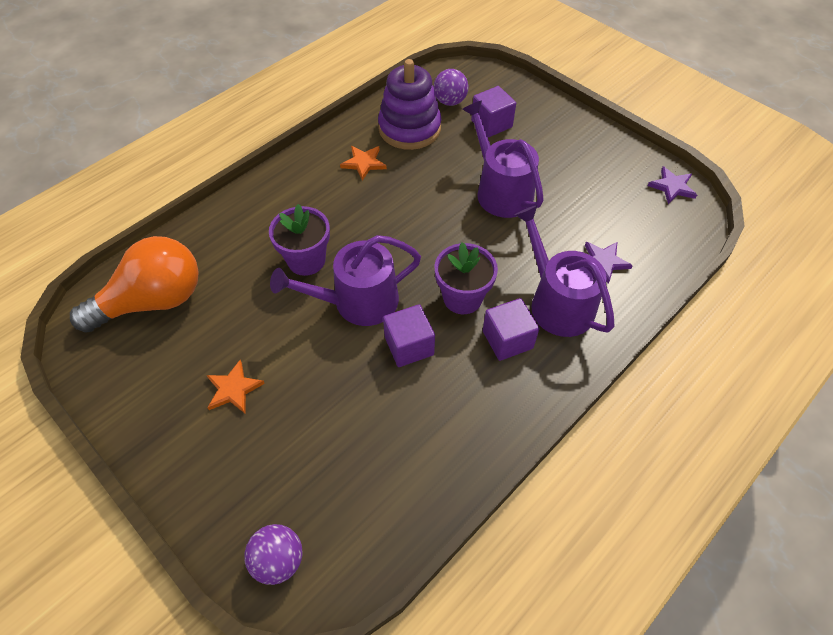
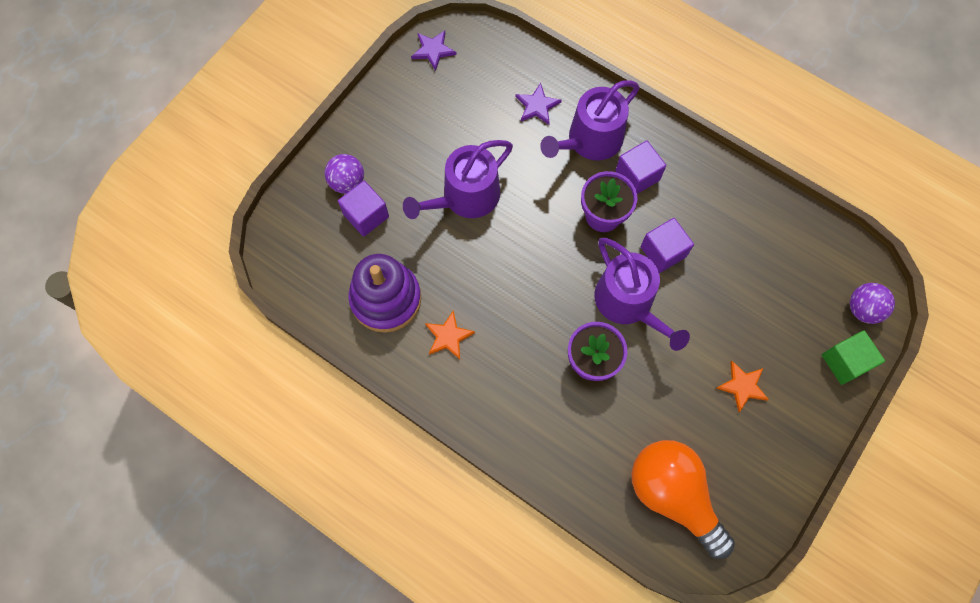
camera: 100 degrees left, 15 degrees up
purple ball [434,69,469,106] -> purple ball moved to [325,154,364,194]
none -> green cube [822,330,885,385]

